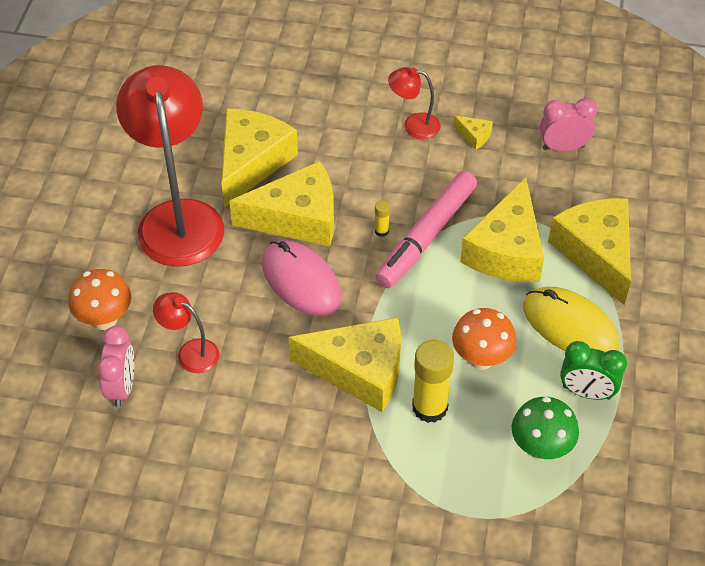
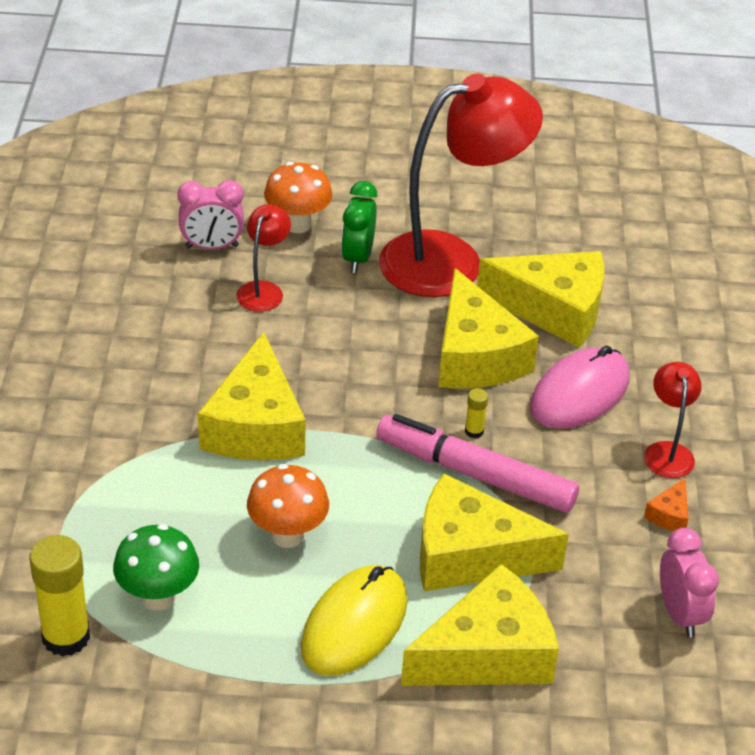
camera: 80 degrees right, 10 degrees down
pink mouse [262,240,341,316] -> pink mouse moved to [530,345,630,429]
yellow glue stick [412,340,454,423] -> yellow glue stick moved to [29,535,90,657]
yellow cheese [453,115,493,150] -> orange cheese [644,478,689,531]
green clock [560,341,627,400] -> green clock moved to [341,181,378,273]

